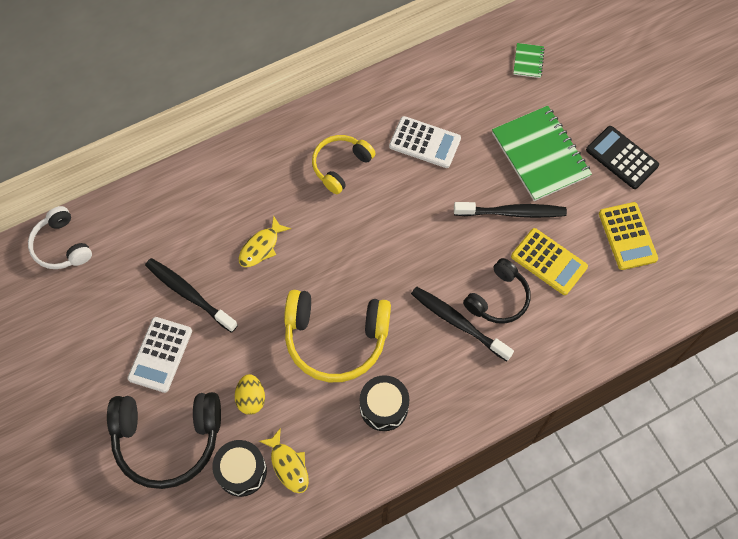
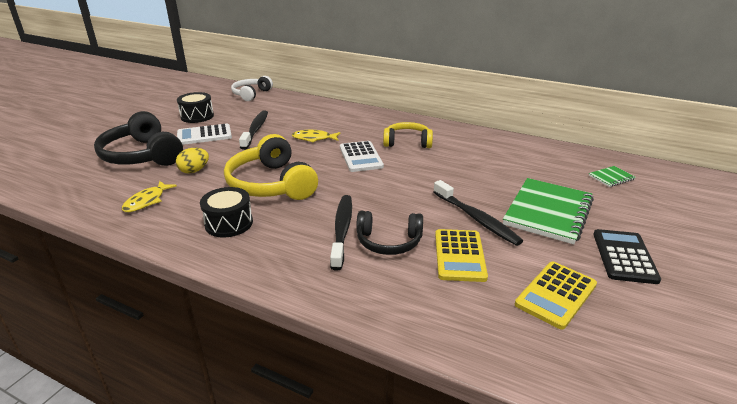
camera: 55 degrees right, 35 degrees down
black drum [212,440,267,497] -> black drum moved to [177,92,214,123]
white calculator [389,116,461,168] -> white calculator moved to [340,141,384,172]

